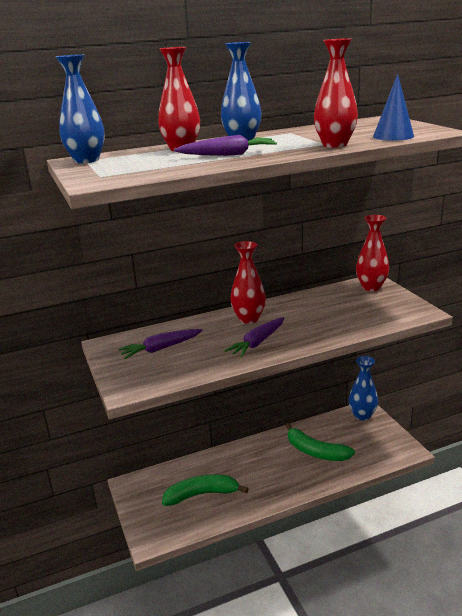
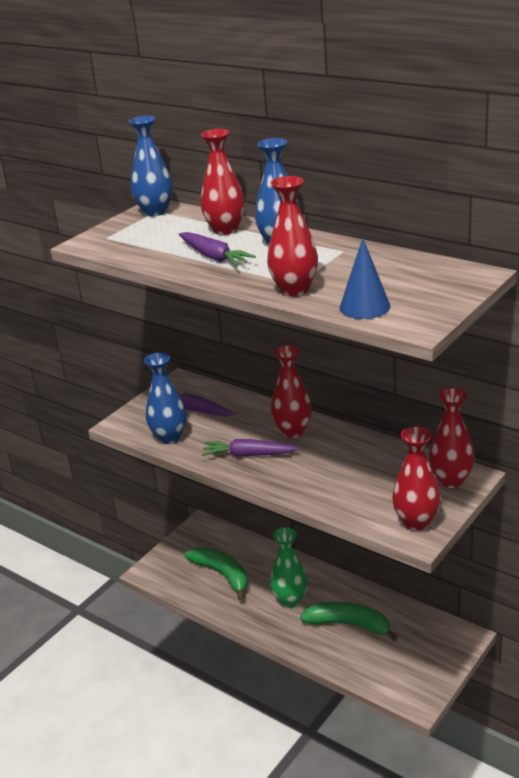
camera: 60 degrees right, 5 degrees up
green banana [286,423,355,461] -> green banana turned 105 degrees clockwise [300,602,398,641]
blue vase [349,356,378,421] -> blue vase moved to [144,352,186,444]
none -> green vase [270,527,308,608]
none -> red vase [392,426,441,530]

